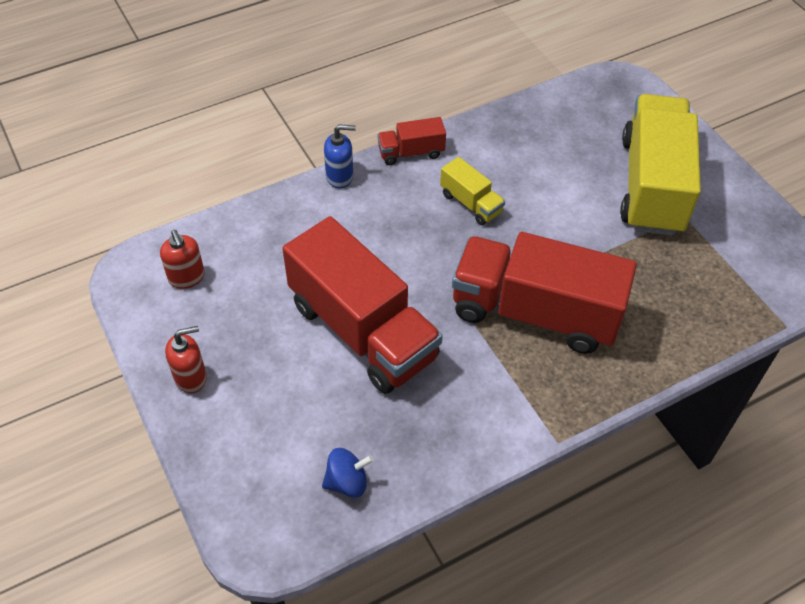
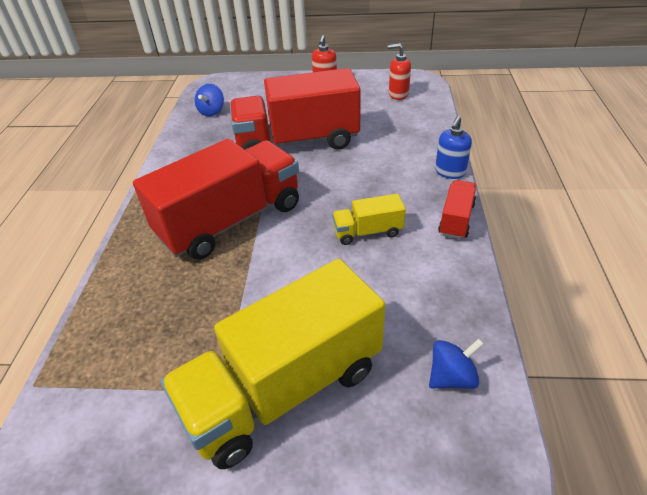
camera: 125 degrees right, 10 degrees down
yellow truck [620,94,701,236] -> yellow truck turned 105 degrees clockwise [161,259,385,469]
none -> blue spinning top [429,339,484,389]

